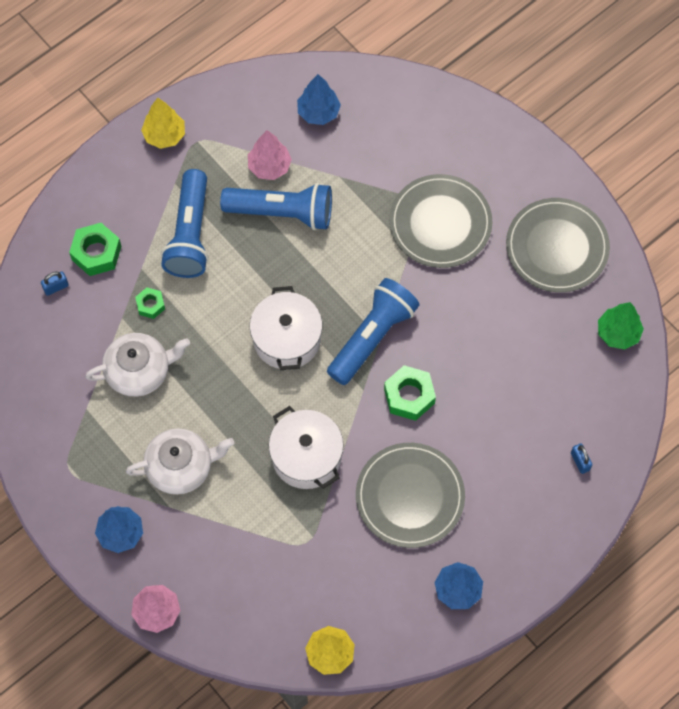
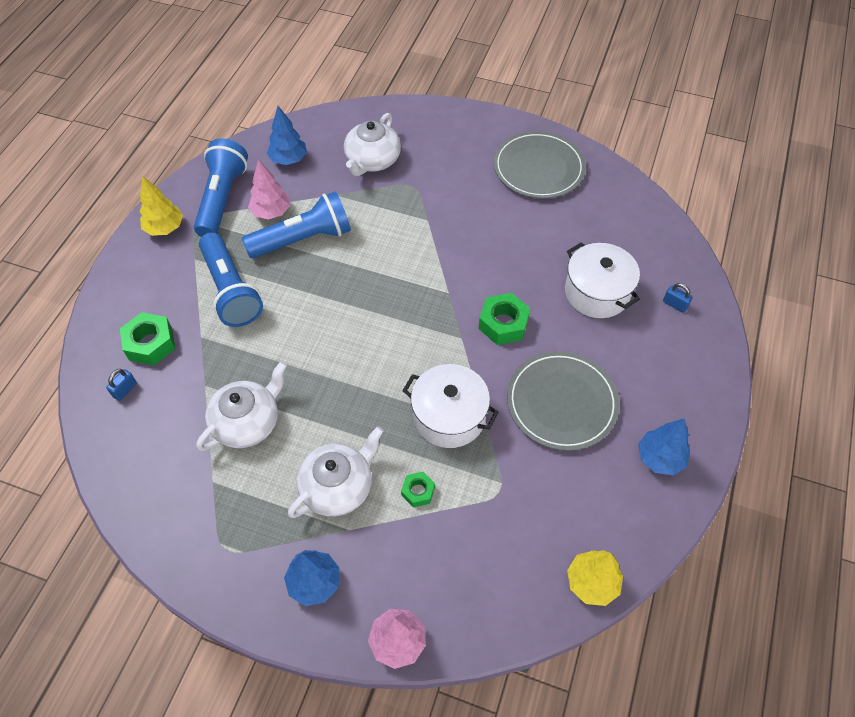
camera: 30 degrees left, 10 degrees down
green nut [135,287,165,319] -> green nut moved to [401,472,435,507]
white pot [250,286,322,370] -> white pot moved to [565,242,640,318]
blue flashlight [327,278,420,385] -> blue flashlight moved to [194,139,248,237]
grey plate [389,174,492,268] -> none
green tree [598,302,644,350] -> none
none -> white teapot [344,113,401,176]

